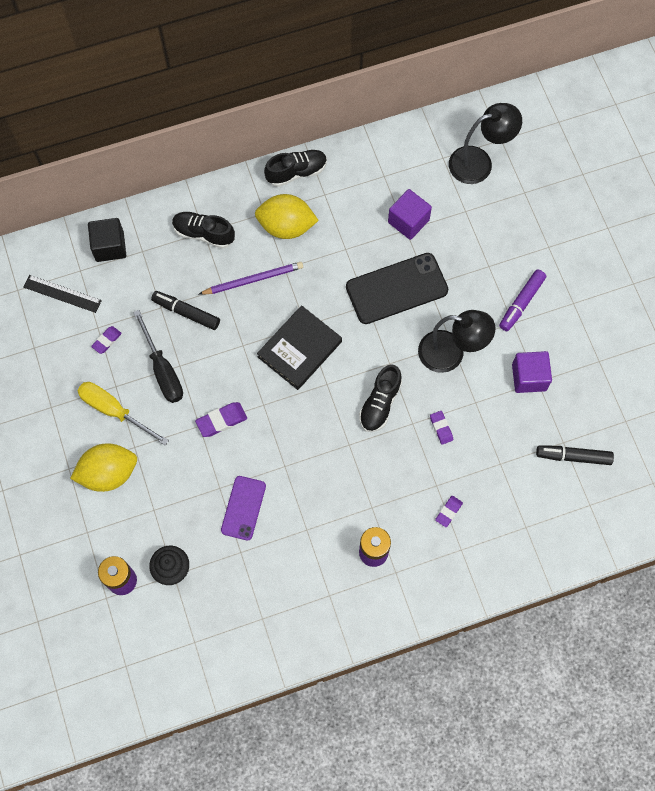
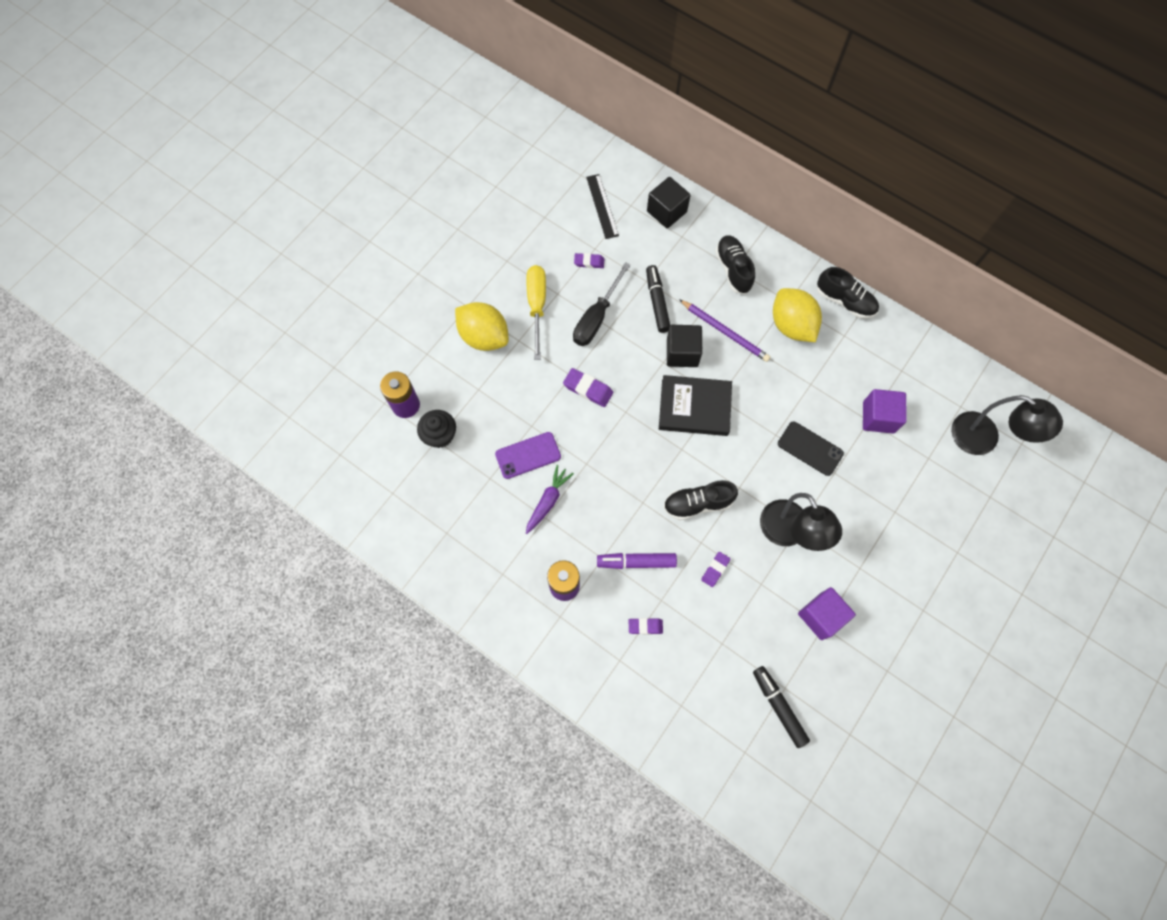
camera: 55 degrees right, 0 degrees up
black phone [346,253,448,324] -> black phone [778,421,844,476], size x0.61
purple marker [499,270,546,331] -> purple marker moved to [597,553,677,569]
none -> purple carrot [526,465,574,534]
none -> black cube [667,325,702,367]

